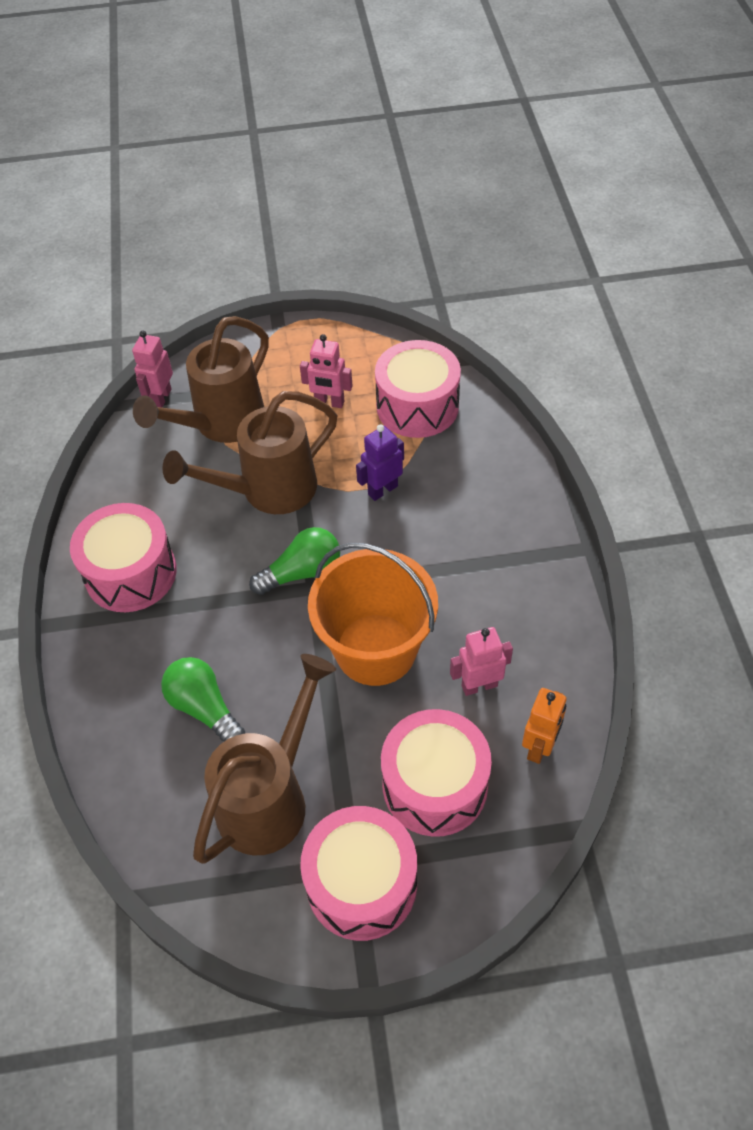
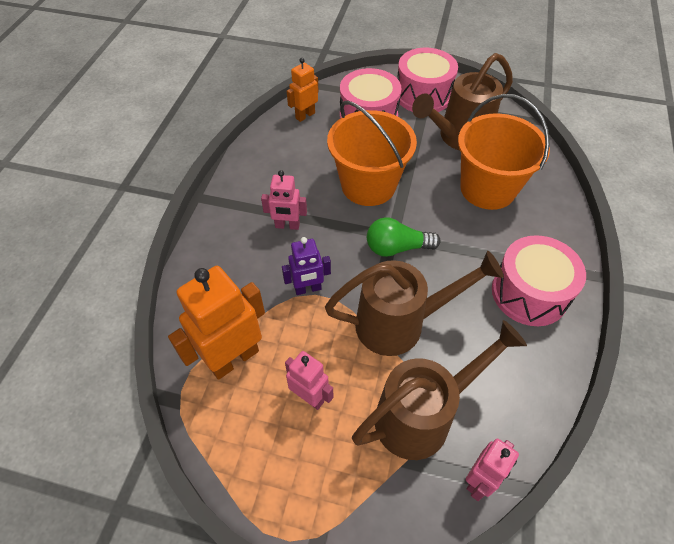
camera: 160 degrees left, 0 degrees up
green light bulb [161,657,245,741] -> orange bucket [458,94,550,210]
pink drum [375,340,461,438] -> orange robot [168,266,265,380]
pink robot [450,627,513,696] -> pink robot moved to [261,170,307,230]

